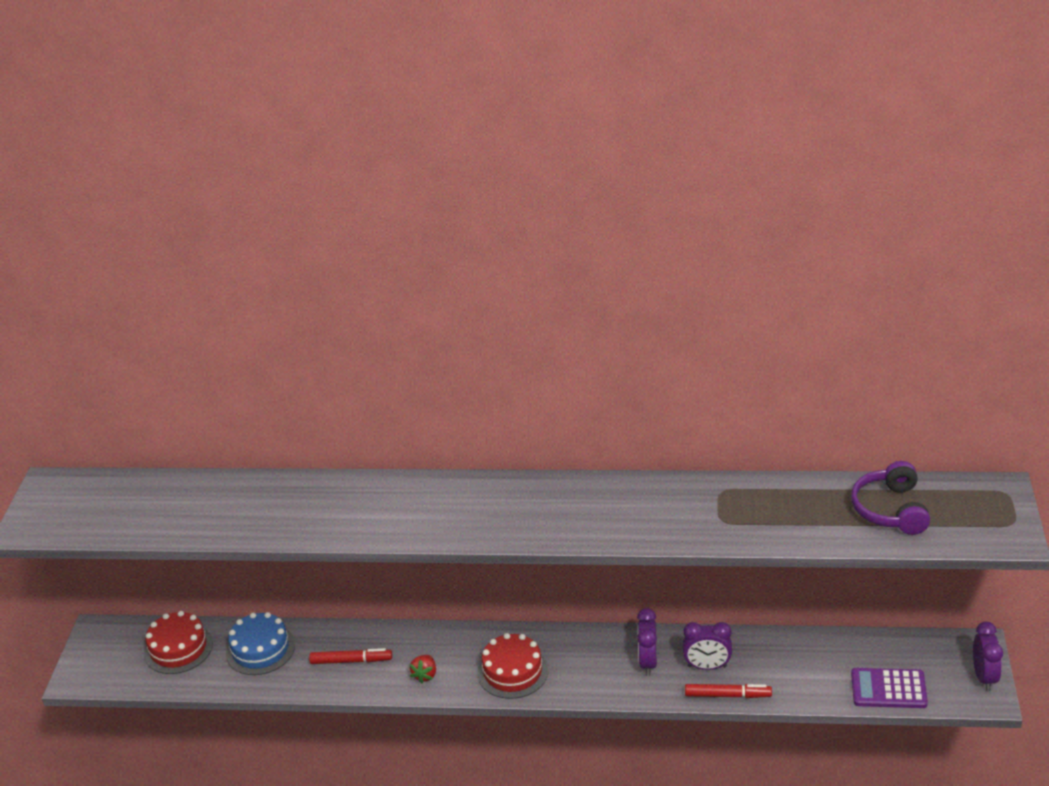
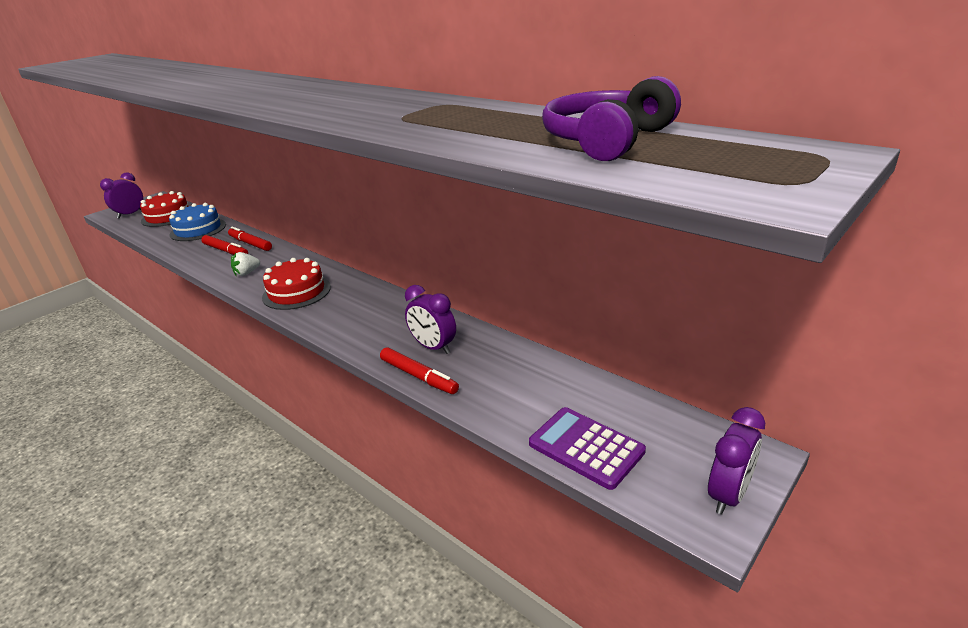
camera: 35 degrees right, 5 degrees down
red strawberry [410,655,436,684] -> white strawberry [231,252,260,276]
purple clock [637,608,657,676] -> purple clock moved to [100,172,143,219]
none -> red marker [228,227,272,251]

